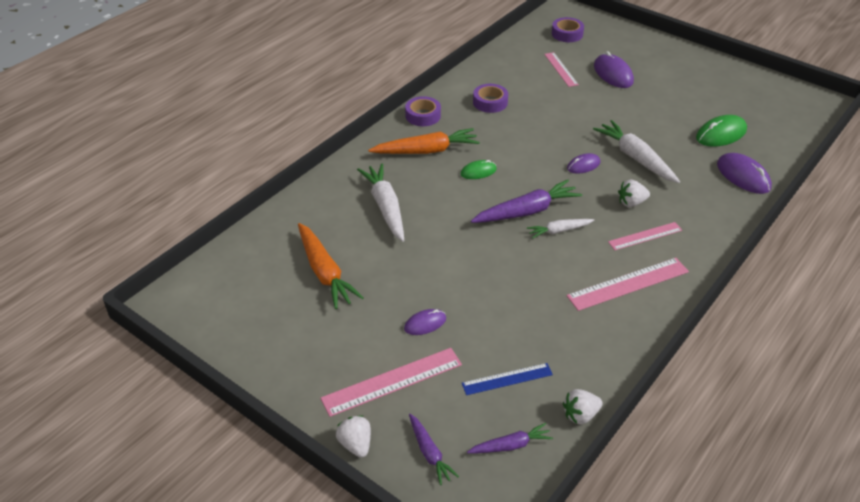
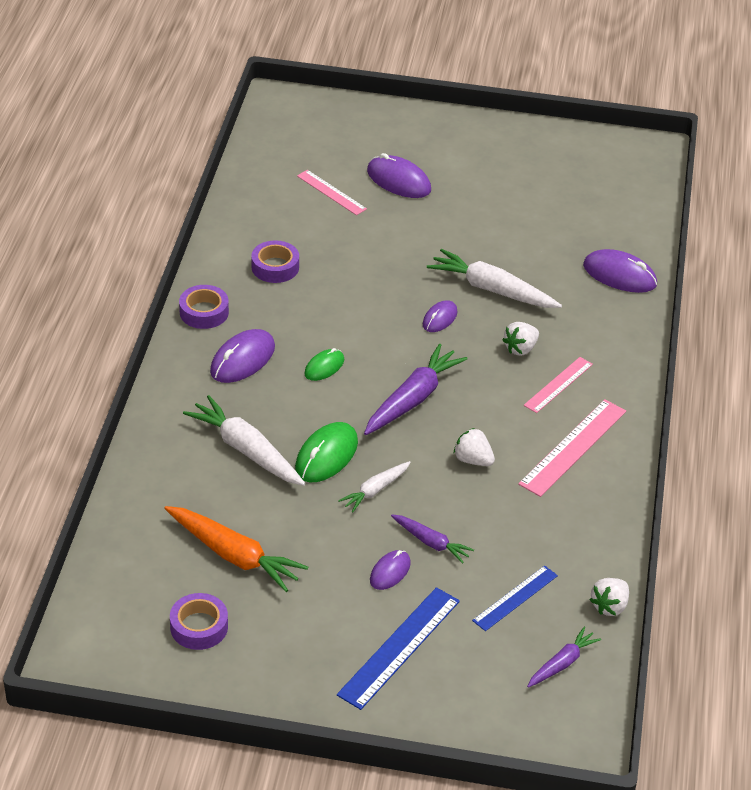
camera: 30 degrees left, 0 degrees up
pink ruler [320,348,462,417] -> blue ruler [337,587,460,710]
white strawberry [336,415,371,458] -> white strawberry moved to [454,428,495,466]
orange carrot [368,128,480,154] -> purple mouse [210,329,275,383]
purple carrot [409,414,459,485] -> purple carrot moved to [391,514,474,563]
white carrot [527,219,594,239] -> white carrot moved to [338,461,411,512]
purple tape [552,17,584,42] -> purple tape moved to [170,593,228,650]
green mouse [696,115,747,147] -> green mouse moved to [295,422,358,482]

